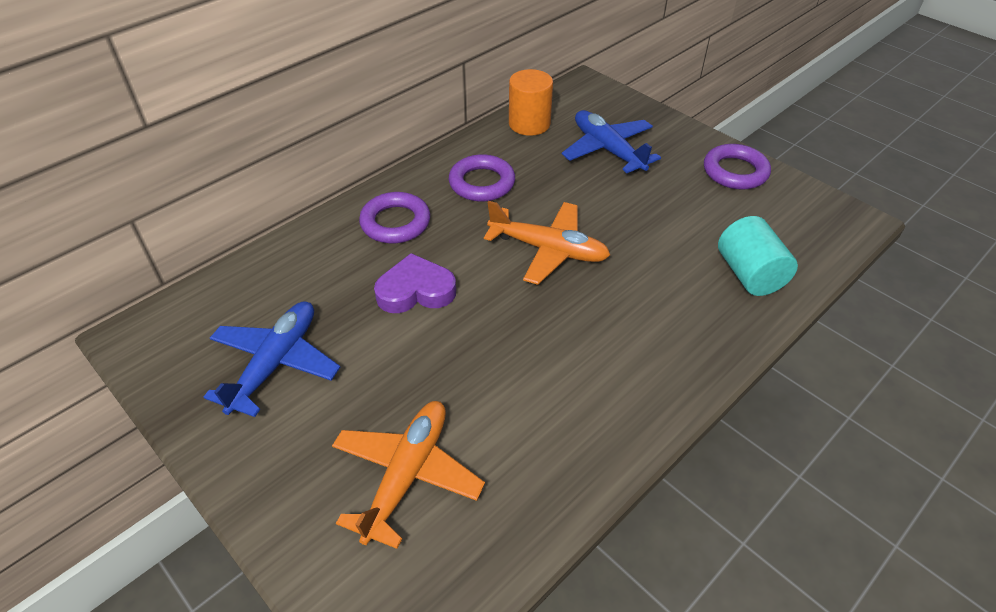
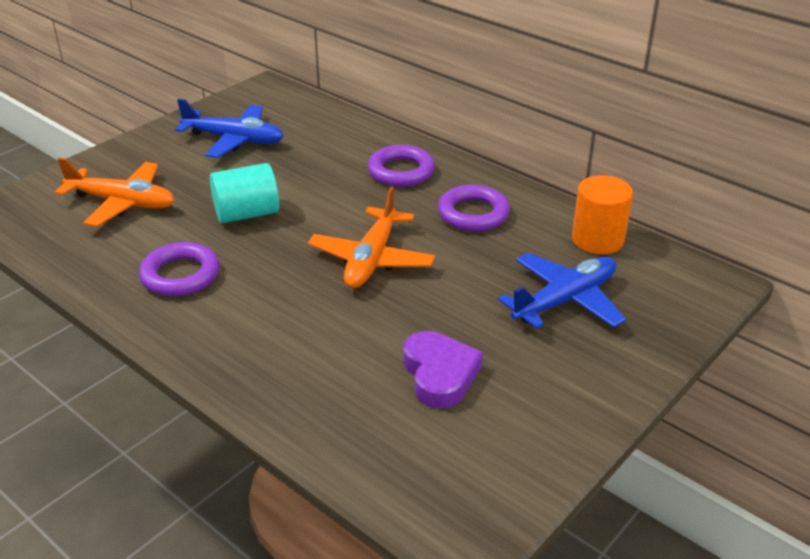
camera: 85 degrees right, 10 degrees down
purple heart [374,253,456,313] -> purple heart moved to [404,331,483,409]
purple ring [704,144,771,190] -> purple ring moved to [139,242,219,297]
turquoise cylinder [718,216,798,296] -> turquoise cylinder moved to [210,163,279,223]

